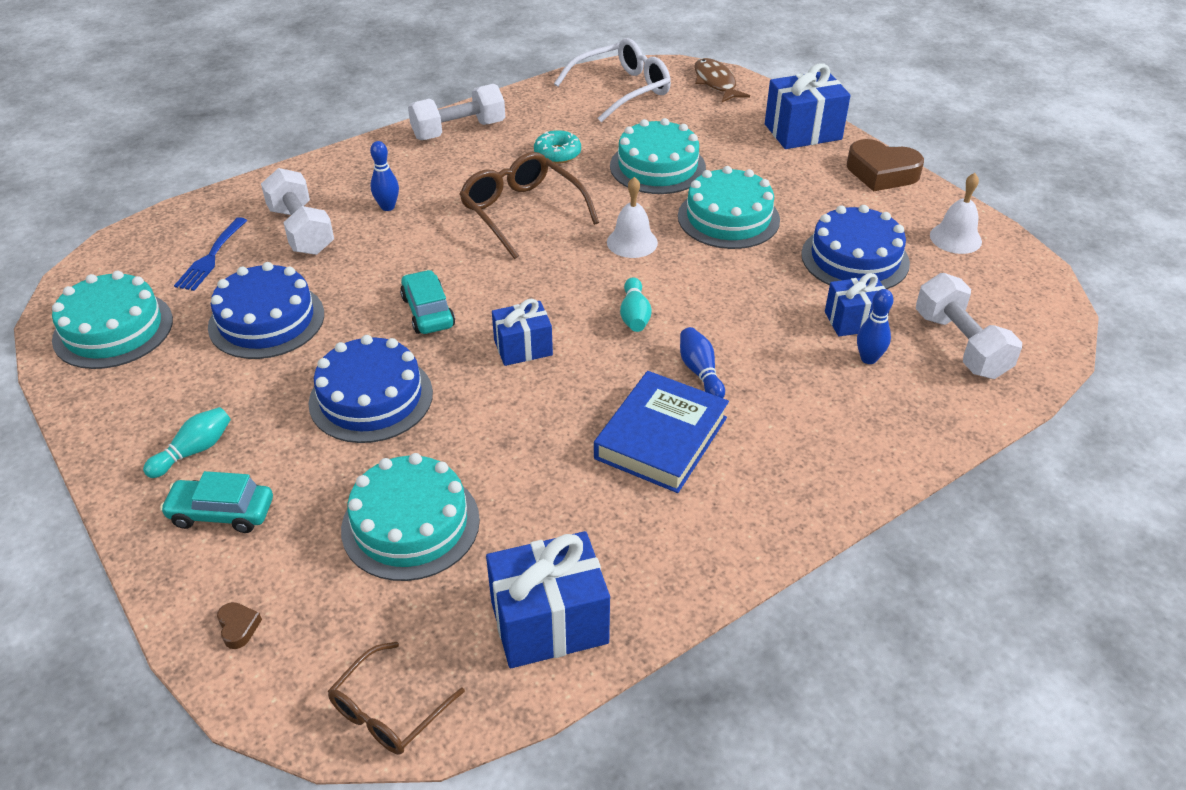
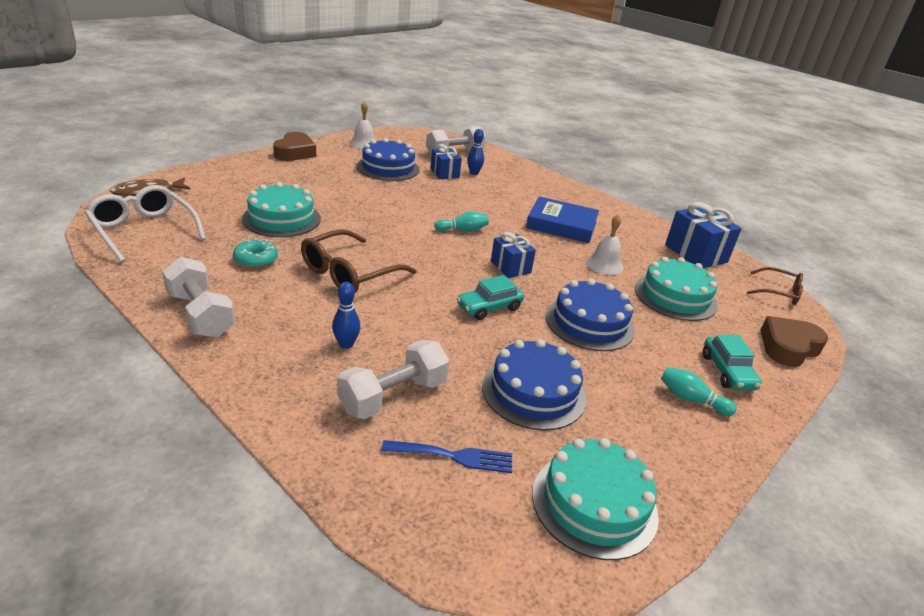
camera: 105 degrees left, 10 degrees down
brown heart [217,602,262,649] -> brown heart [760,316,828,367], size x2.35
white bell [607,177,658,258] -> white bell moved to [586,214,623,275]
turquoise cake [678,166,780,249] -> none
blue bowling pin [680,327,725,398] -> none
blue gift [765,63,851,149] -> none

